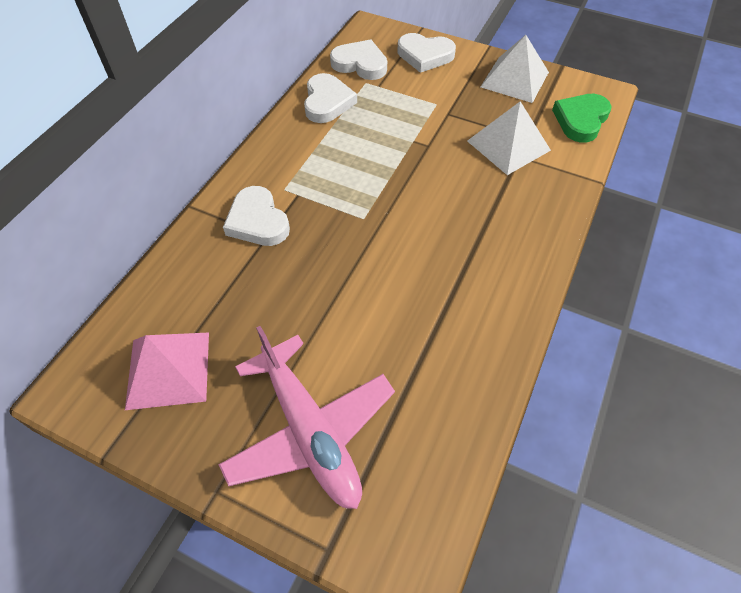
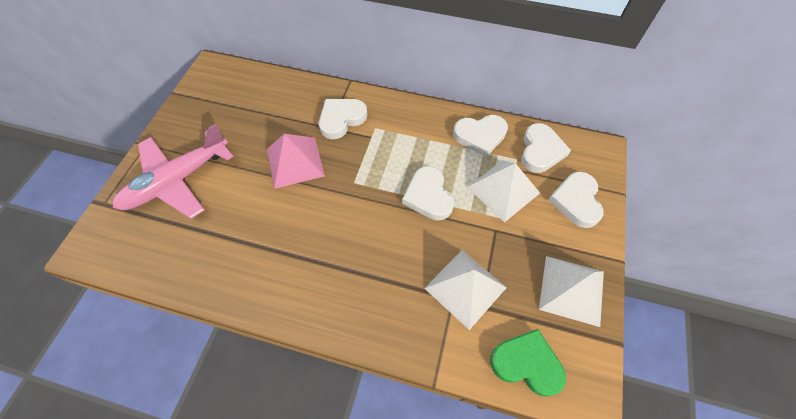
camera: 80 degrees right, 5 degrees up
pink pyramid [125,333,209,410] -> pink pyramid moved to [267,134,325,189]
none -> white heart [402,166,454,220]
none -> white pyramid [467,160,540,223]

